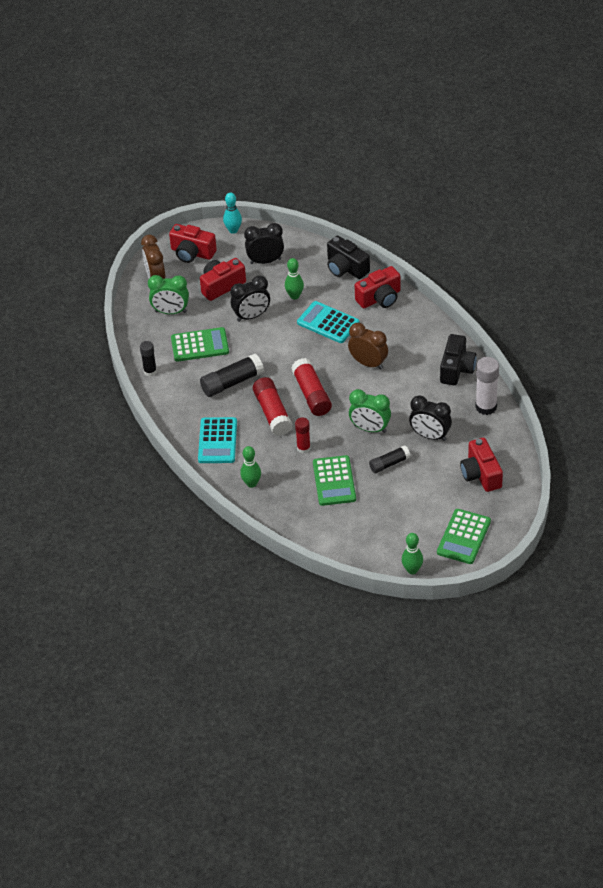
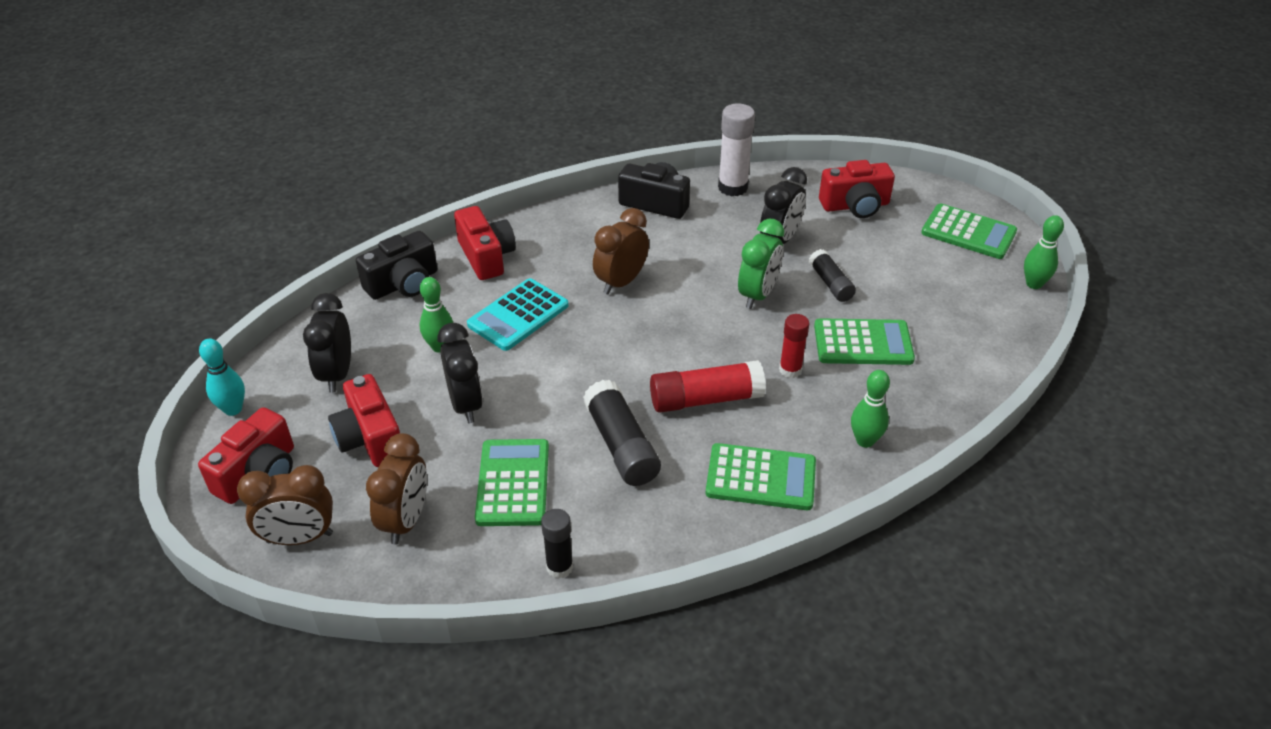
camera: 85 degrees left, 5 degrees down
green clock [148,275,189,314] -> brown clock [366,433,427,545]
turquoise calculator [198,417,237,463] -> green calculator [706,443,816,510]
red glue stick [291,358,332,416] -> none

